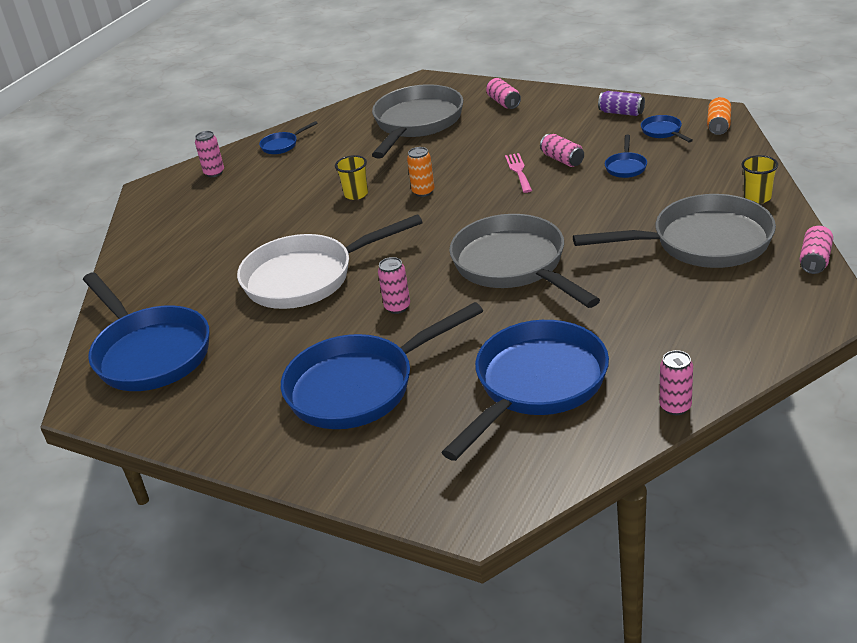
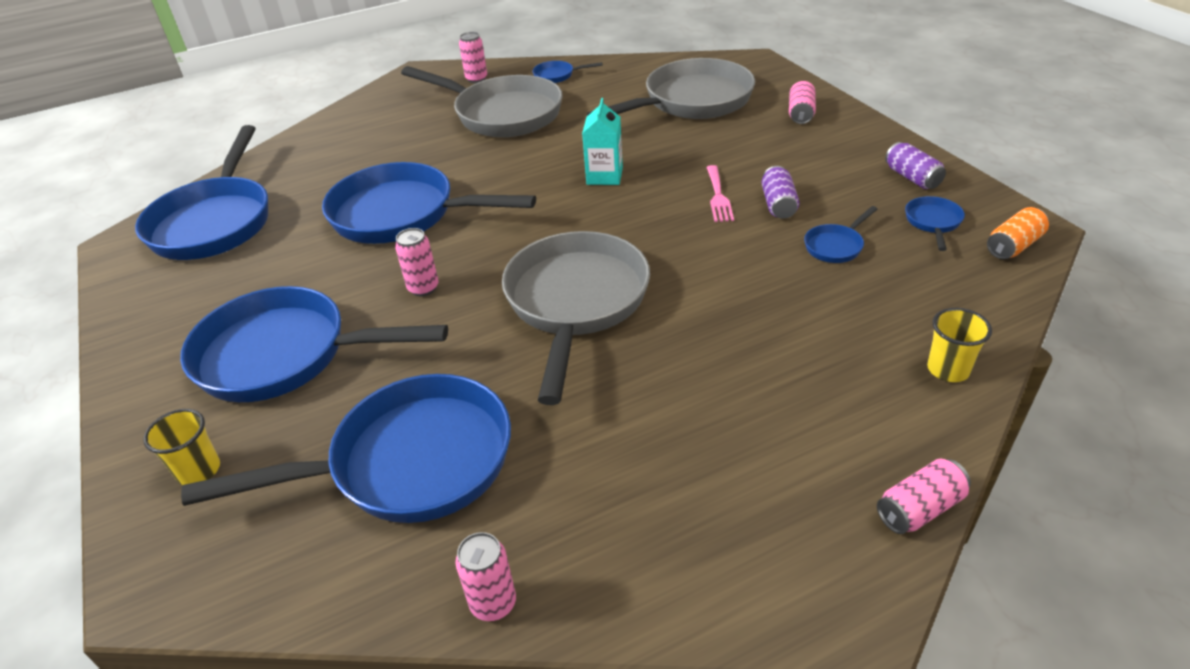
camera: 35 degrees right, 5 degrees up
white pan [237,214,423,309] -> blue pan [322,162,536,244]
yellow cup [335,155,368,200] -> yellow cup moved to [143,409,220,485]
orange can [407,147,435,197] -> turquoise carton [582,98,623,185]
pink fork [505,153,532,193] -> pink fork turned 150 degrees clockwise [706,165,734,222]
pink can [540,134,584,167] -> purple can [762,166,799,219]
grey pan [573,194,776,268] -> grey pan moved to [401,66,563,137]

